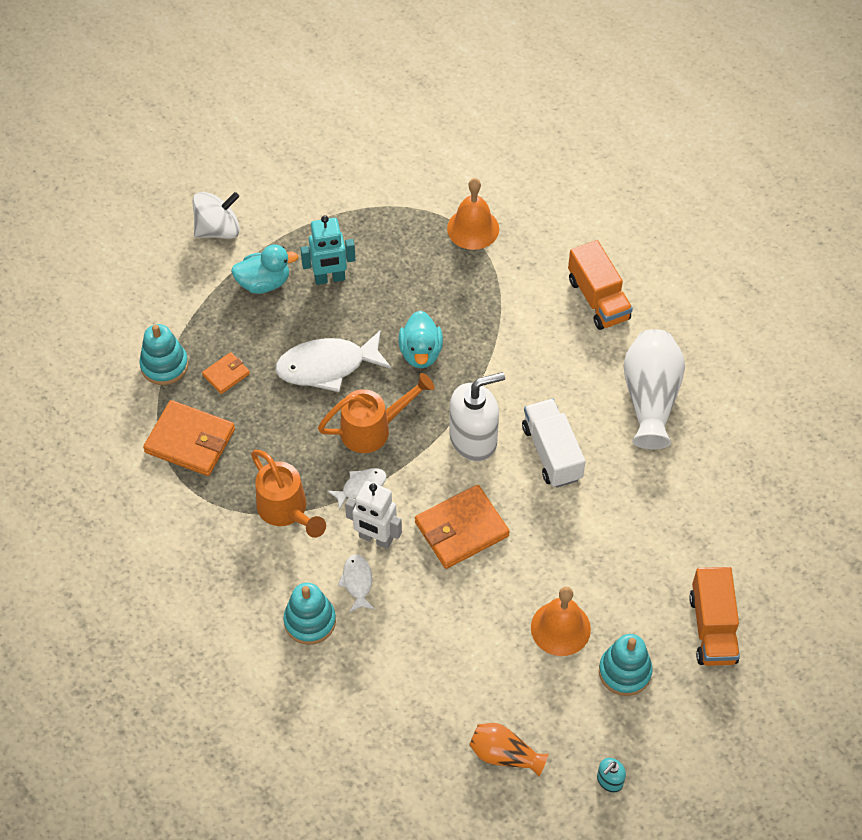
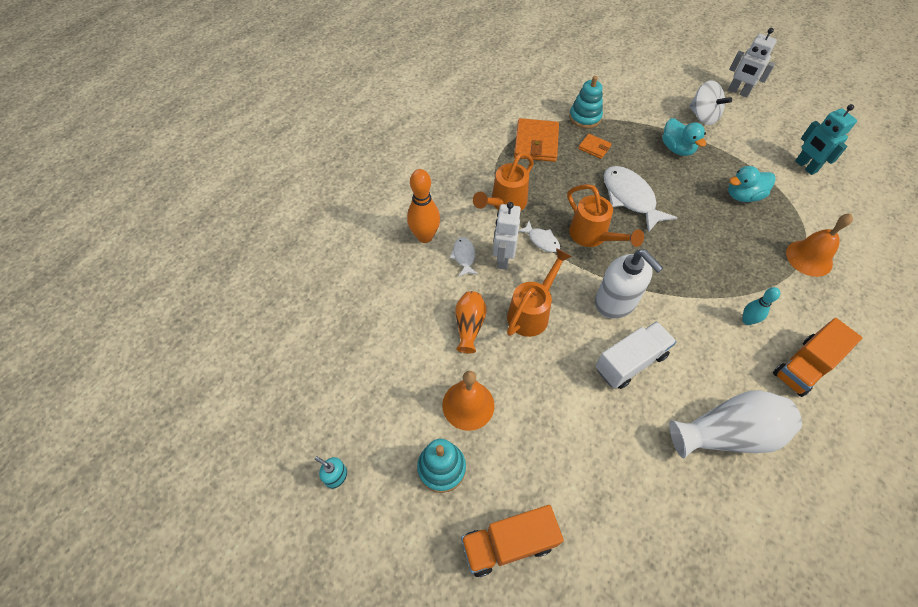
camera: 75 degrees right, 0 degrees up
turquoise stacking toy [283,583,336,645] -> orange bowling pin [407,169,440,243]
turquoise robot [300,215,355,285] -> turquoise robot moved to [795,104,857,175]
white fish [338,554,375,613] -> white fish turned 75 degrees counterclockwise [449,237,478,277]
turquoise duck [398,311,443,368] -> turquoise duck moved to [728,166,776,202]
orange wallet [415,485,510,569] -> orange watering can [507,248,572,337]
orange vase [469,723,549,777] -> orange vase moved to [455,291,487,353]
none -> white robot [728,28,777,97]
none -> turquoise bowling pin [742,287,780,325]

